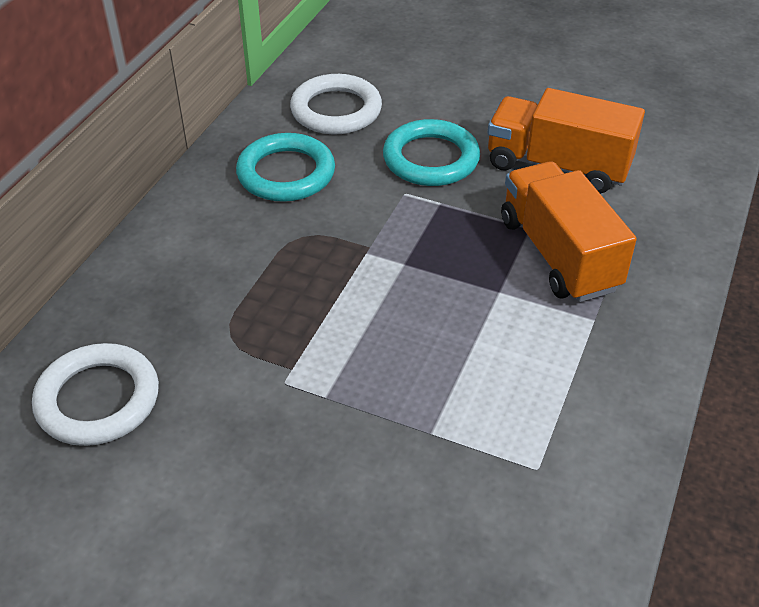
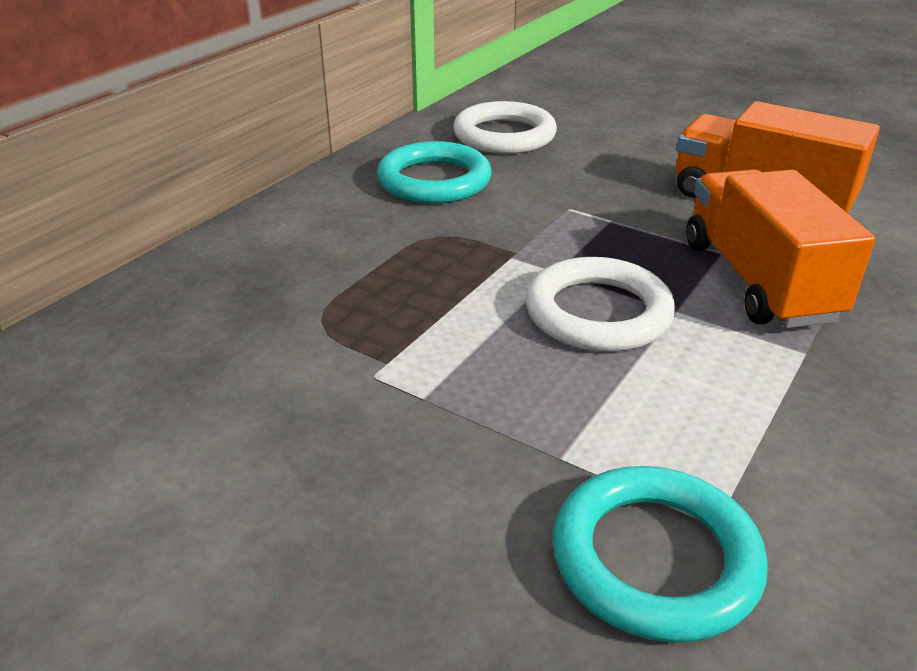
camera: 10 degrees right, 10 degrees down
white ring [32,343,159,446] -> white ring moved to [526,257,675,352]
turquoise ring [383,119,480,186] -> turquoise ring moved to [553,466,768,643]

